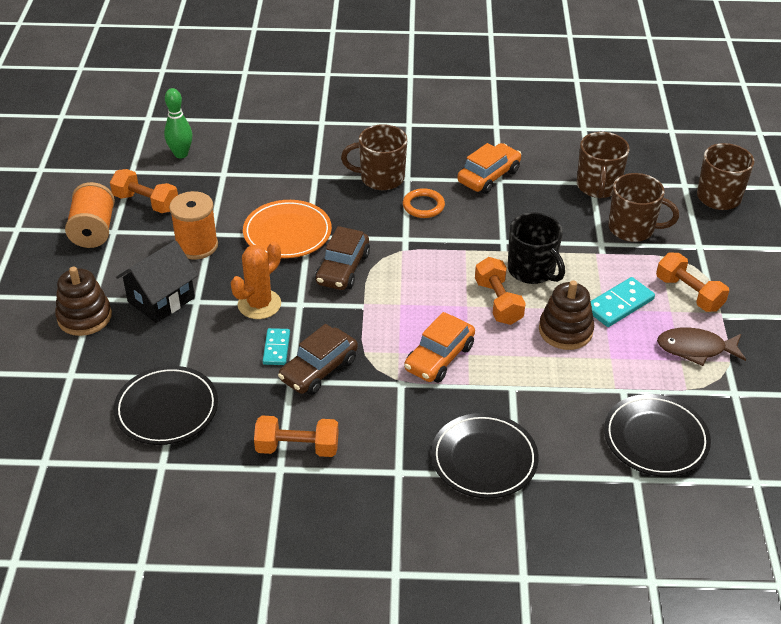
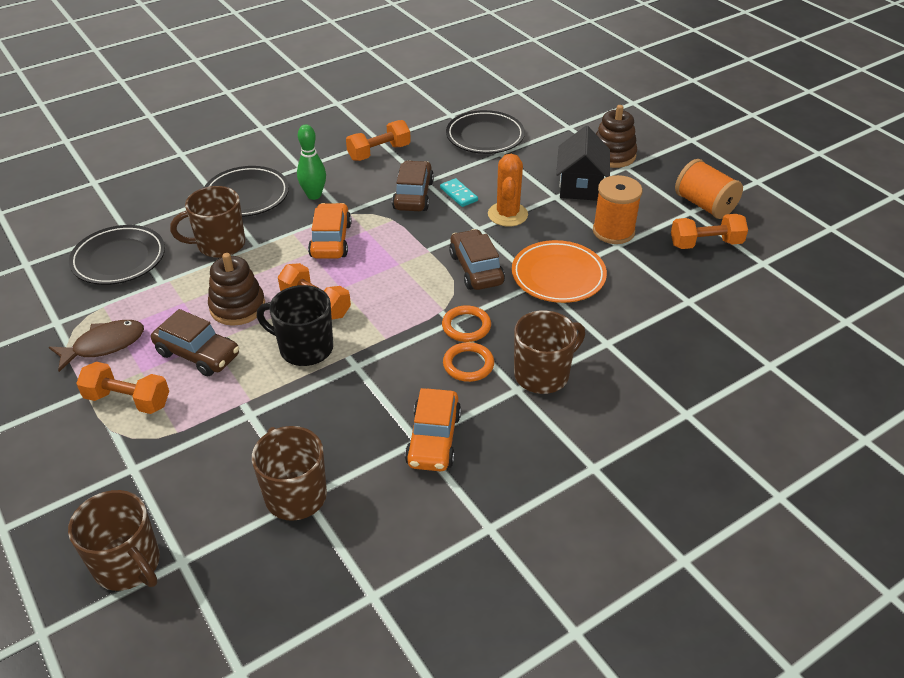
camera: 145 degrees right, 0 degrees up
green bowling pin [164,88,192,158] -> green bowling pin moved to [297,124,326,200]
turquoise domino [591,277,655,327] -> brown car [151,309,239,376]
brown mug [608,173,679,242] -> brown mug moved to [170,186,245,258]
none -> orange ring [442,305,491,342]

